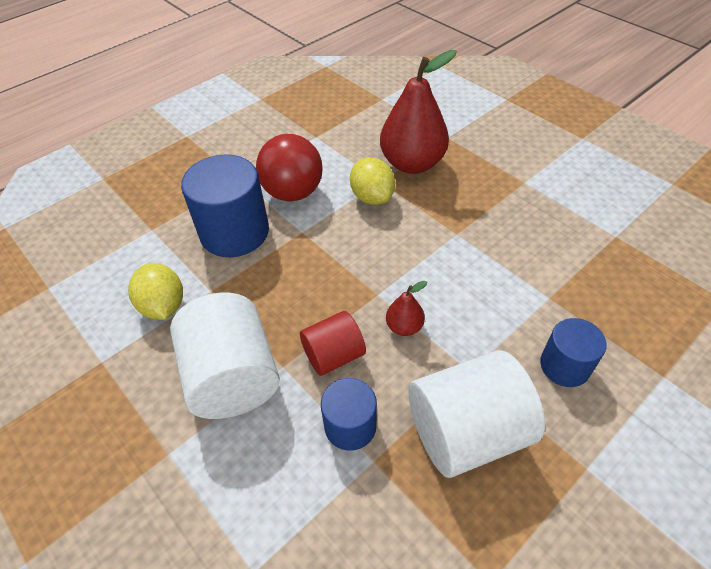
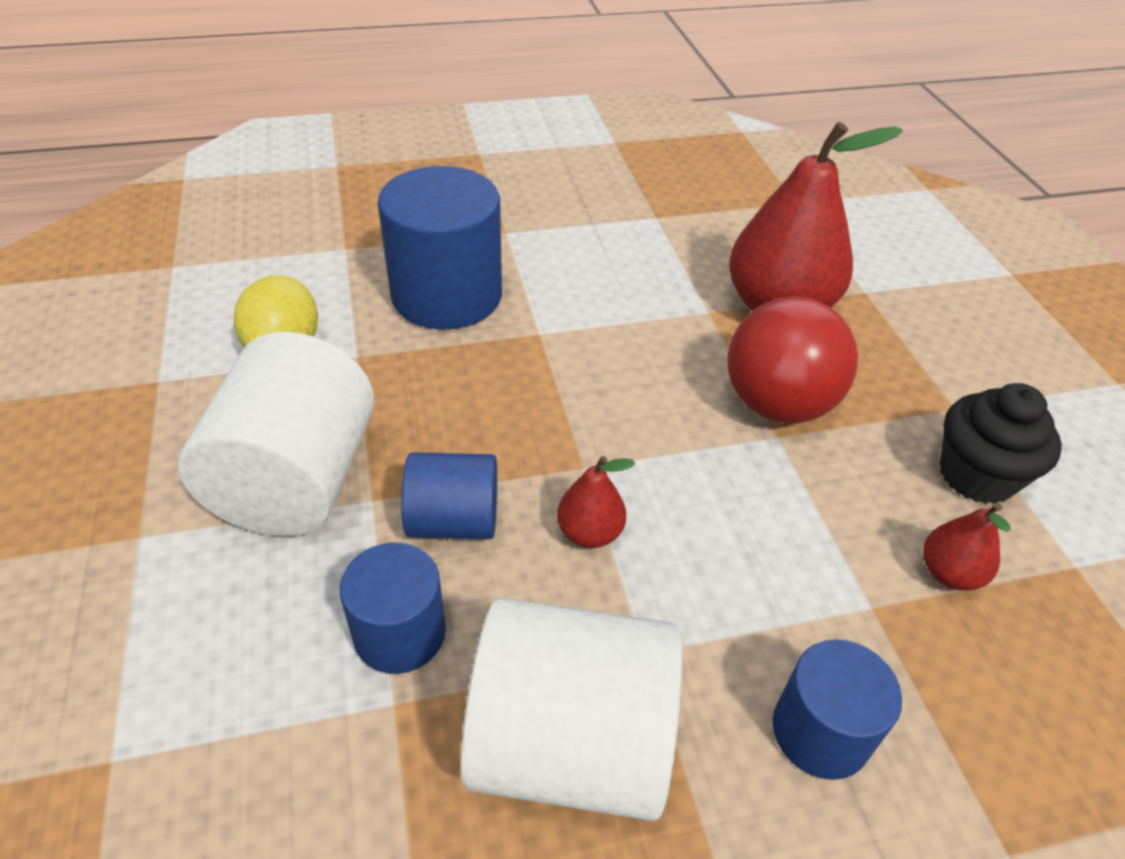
camera: 25 degrees right, 5 degrees down
red ball [256,134,322,201] -> red ball moved to [728,296,858,423]
red cylinder [300,311,366,376] -> blue cylinder [401,452,497,539]
yellow lemon [350,157,395,205] -> none
none -> red pear [923,503,1011,591]
none -> black cupcake [940,383,1062,504]

